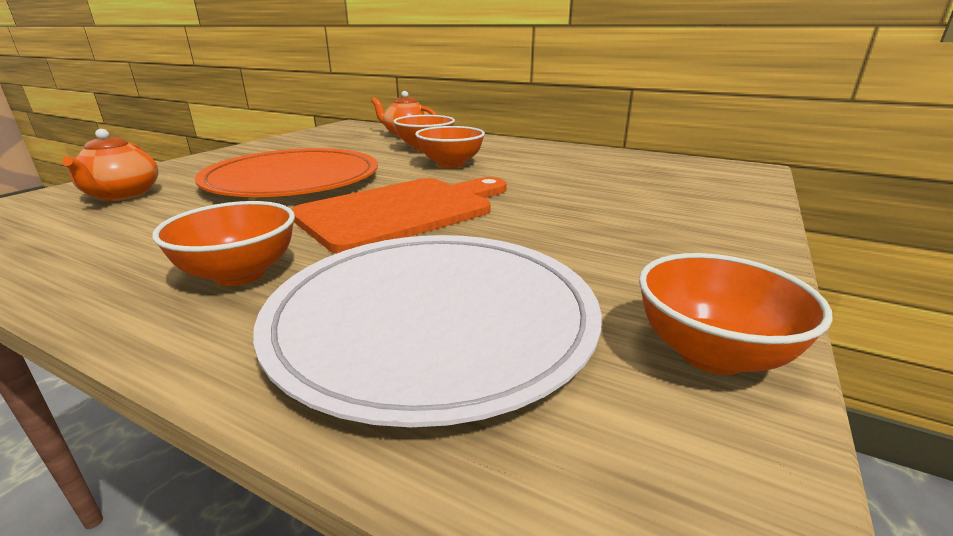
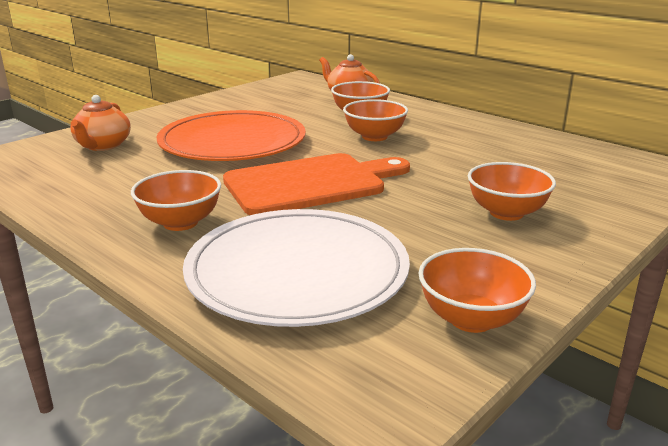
camera: 15 degrees right, 0 degrees up
none -> orange bowl [468,162,556,221]

